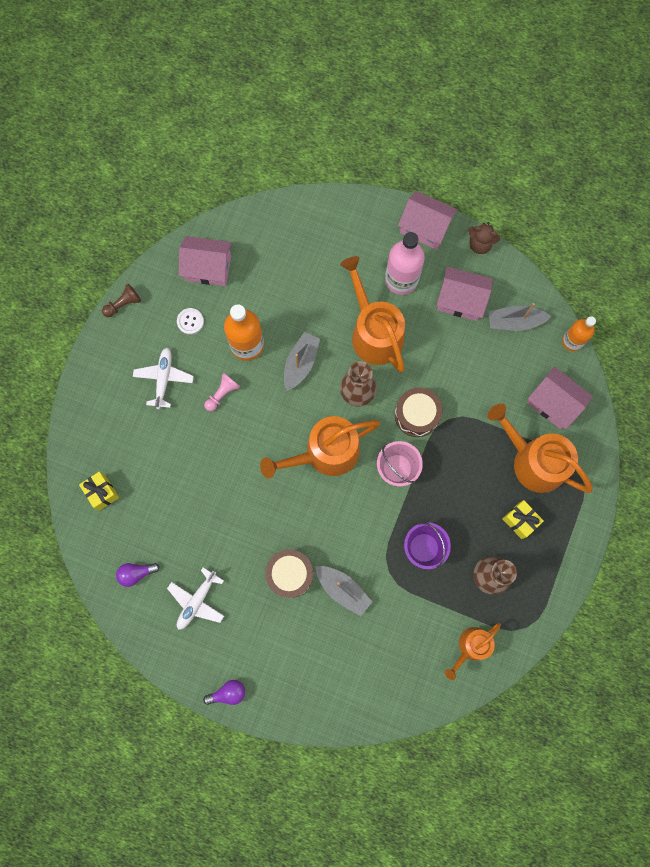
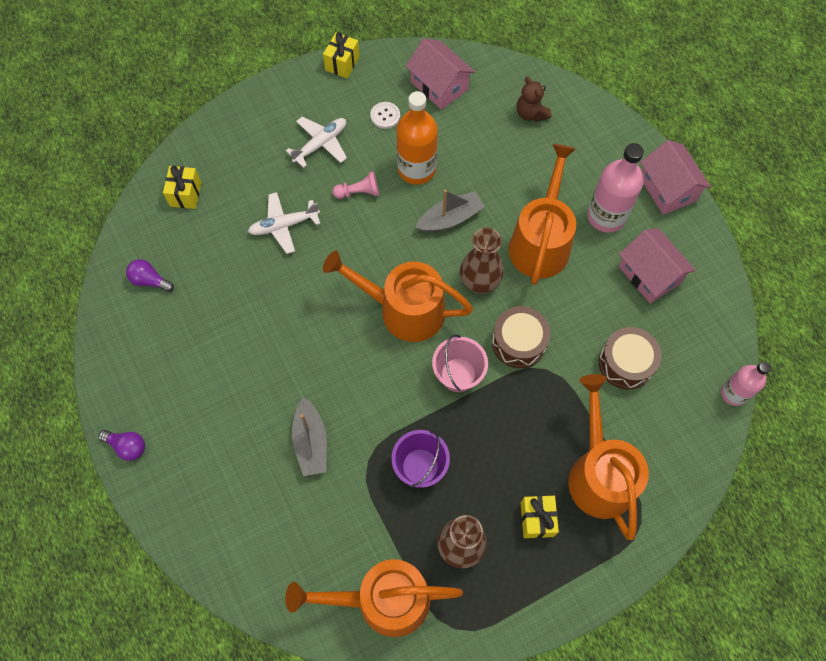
camera: 40 degrees right, 10 degrees down
brown pawn [102,284,141,317] -> yellow gift [323,32,360,78]
white plane [167,567,224,630] -> white plane moved to [248,192,320,254]
brown drum [265,549,313,598] -> brown drum moved to [599,327,662,390]
orange watering can [445,623,501,680] -> orange watering can [285,559,463,637], size x1.72
brown teddy bear [468,222,500,254] -> brown teddy bear moved to [517,76,551,122]
grey boat [489,303,551,331] -> none
pink house [527,366,593,429] -> none
orange bottle [562,316,596,351] -> pink bottle [721,361,771,406]

